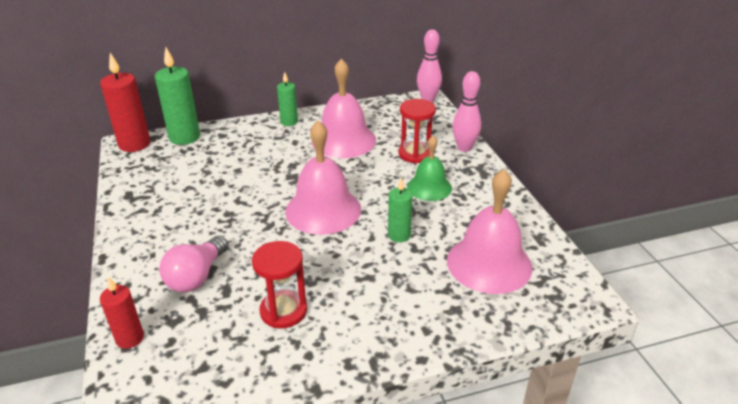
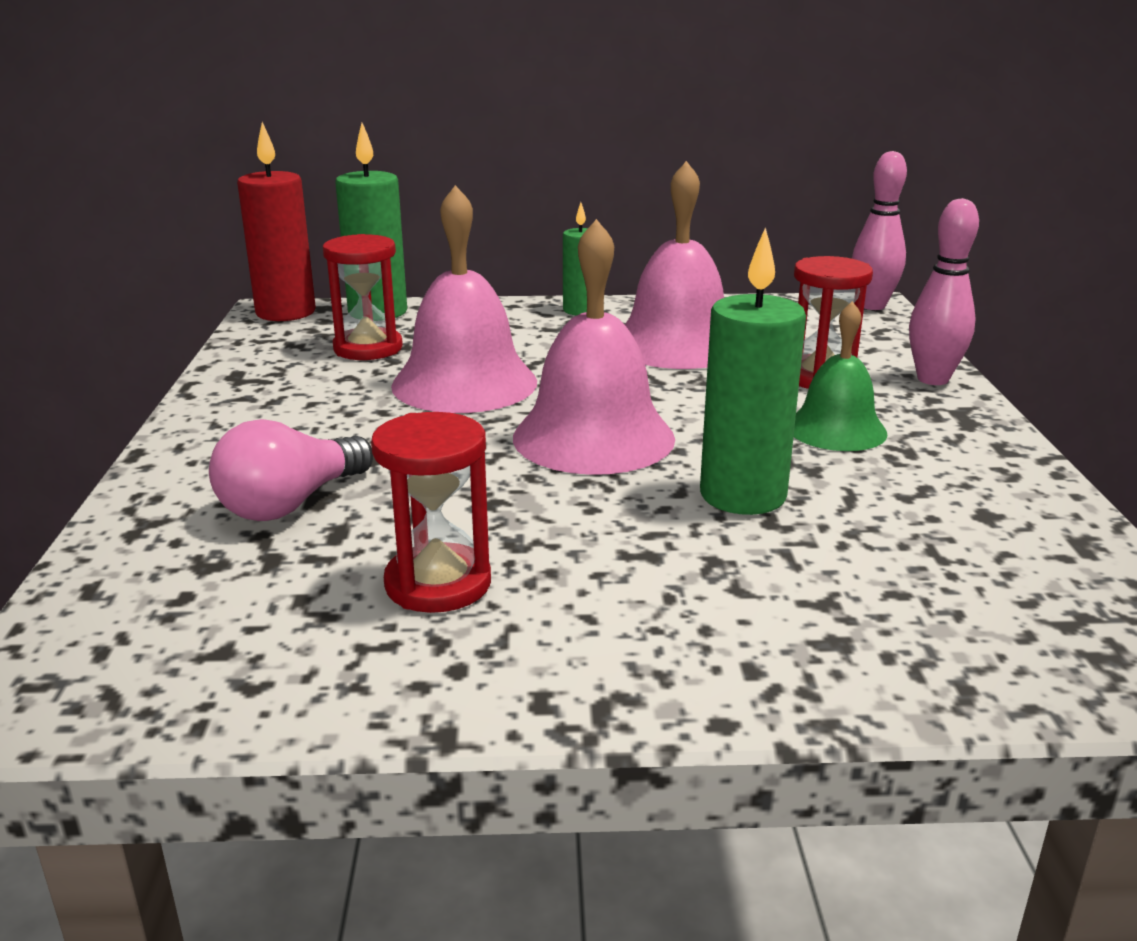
camera: 15 degrees right, 10 degrees down
red candle [100,277,144,349] -> none
green candle [388,177,413,242] -> green candle [700,227,806,515], size x1.68
pink bell [447,169,532,294] -> pink bell moved to [391,185,537,413]
none -> red hourglass [323,234,403,360]

